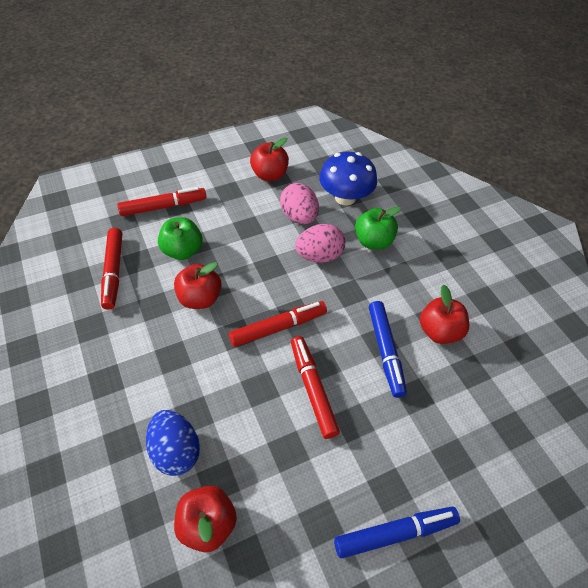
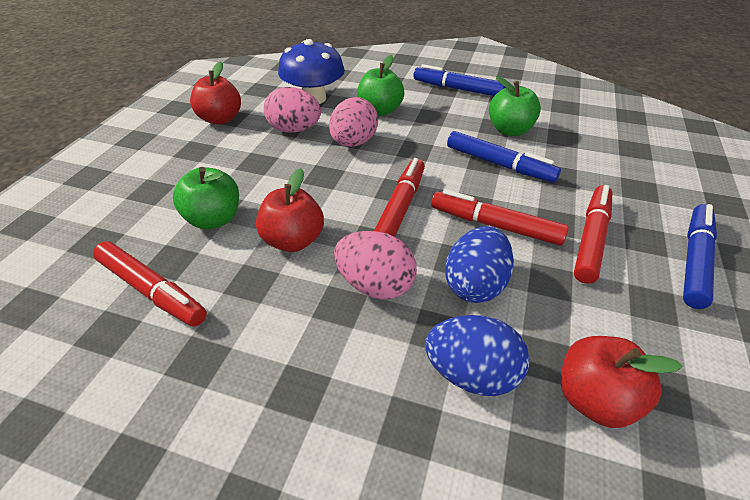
camera: 45 degrees left, 10 degrees down
red marker [117,187,206,216] -> red marker moved to [574,185,613,284]
red apple [420,285,469,344] -> green apple [489,76,541,136]
none -> pink egg [334,231,417,299]
none -> blue marker [413,64,506,96]
none -> blue egg [445,226,514,303]

